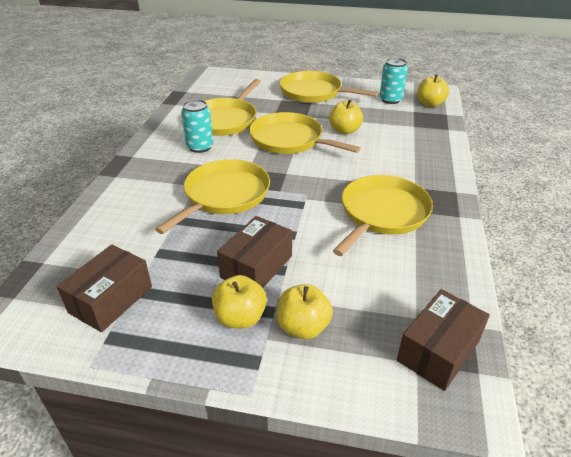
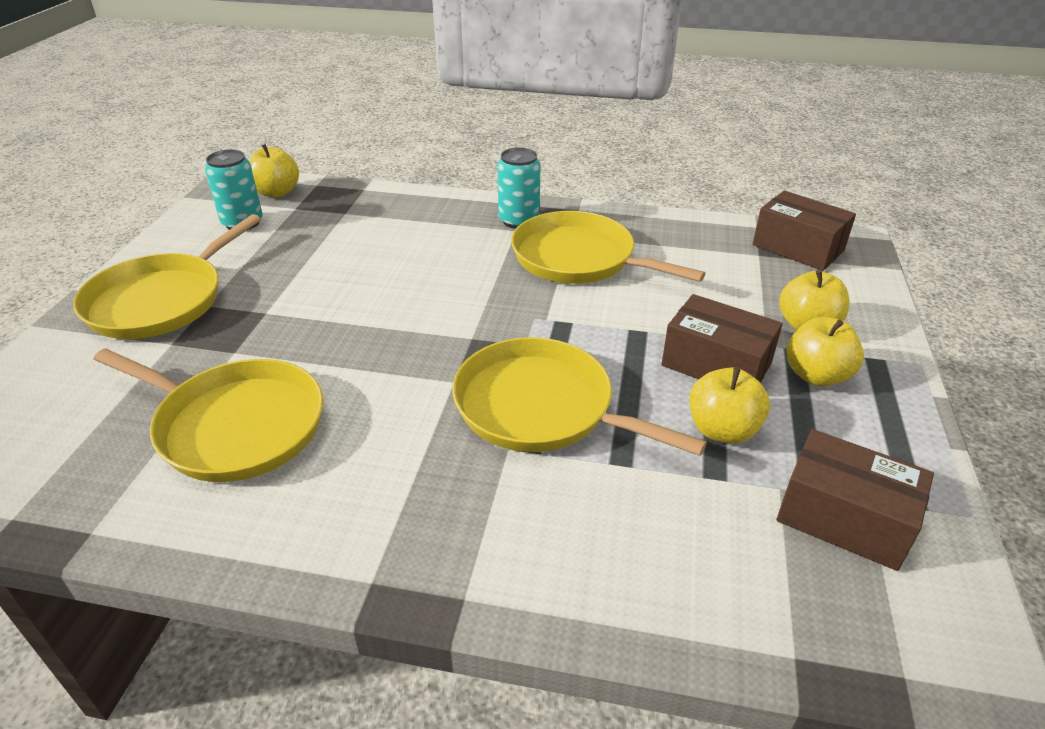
camera: 90 degrees left, 0 degrees up
turquoise can [181,99,213,153] -> turquoise can moved to [497,148,541,229]
yellow pan [249,112,361,154] -> none
yellow apple [329,100,363,134] -> yellow apple moved to [689,367,770,444]

